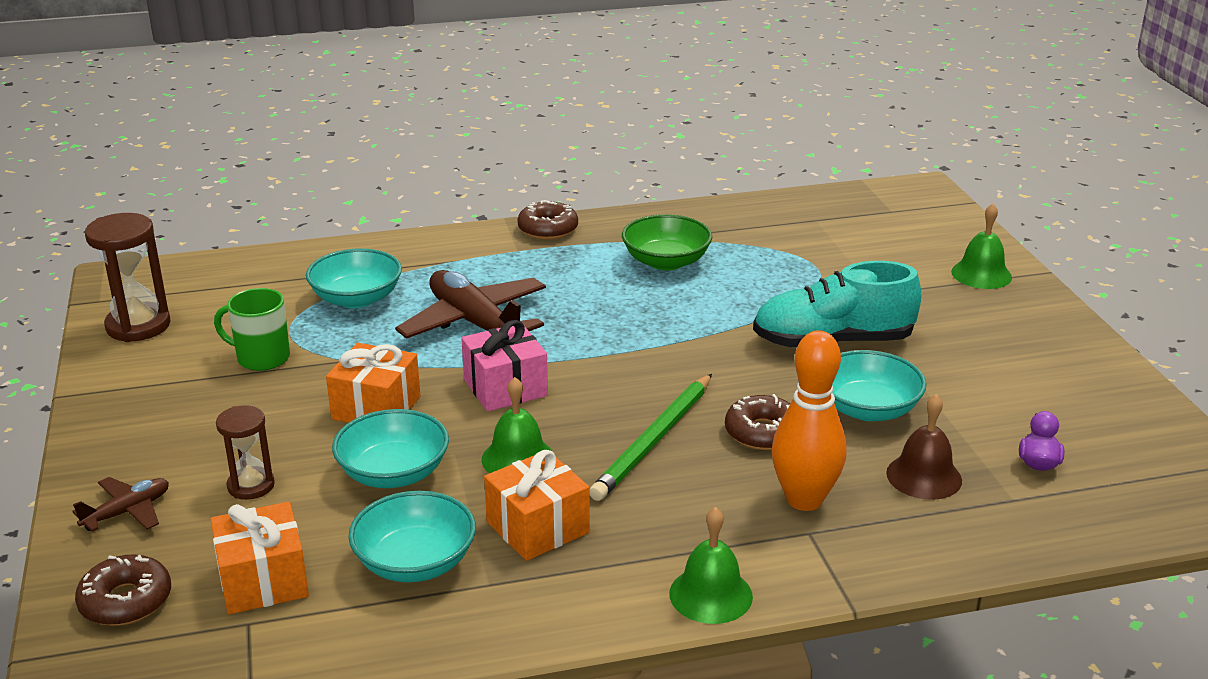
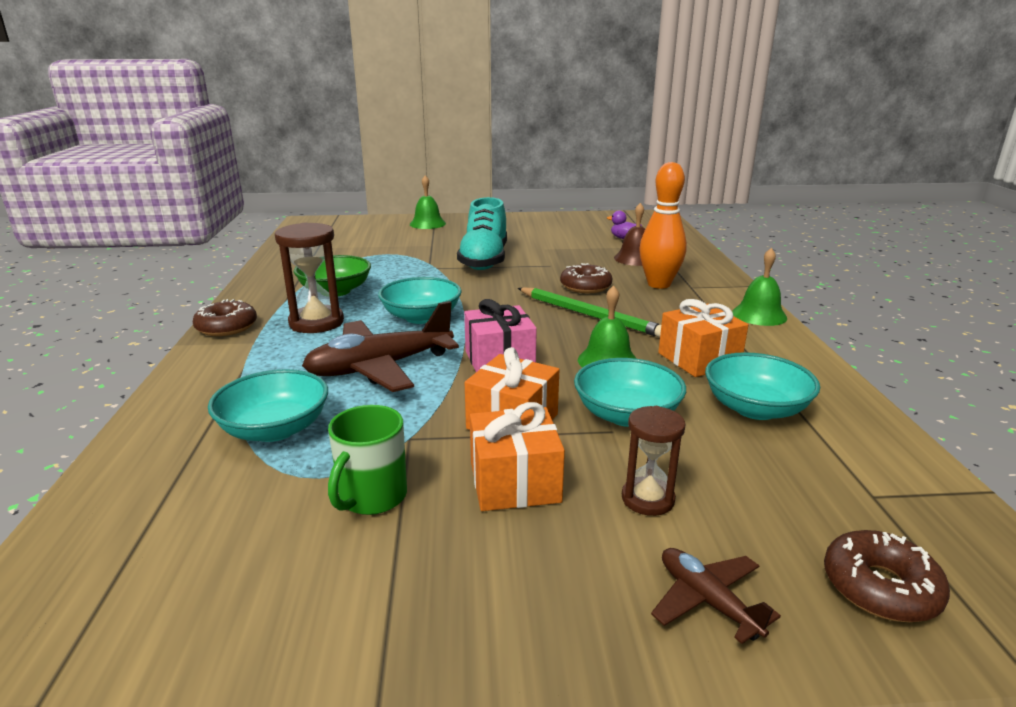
camera: 80 degrees left, 5 degrees down
brown hourglass [85,213,170,342] -> brown hourglass moved to [275,223,344,333]
orange gift [210,502,309,614] -> orange gift moved to [470,402,565,511]
turquoise bowl [832,350,927,421] -> turquoise bowl moved to [378,277,462,324]

